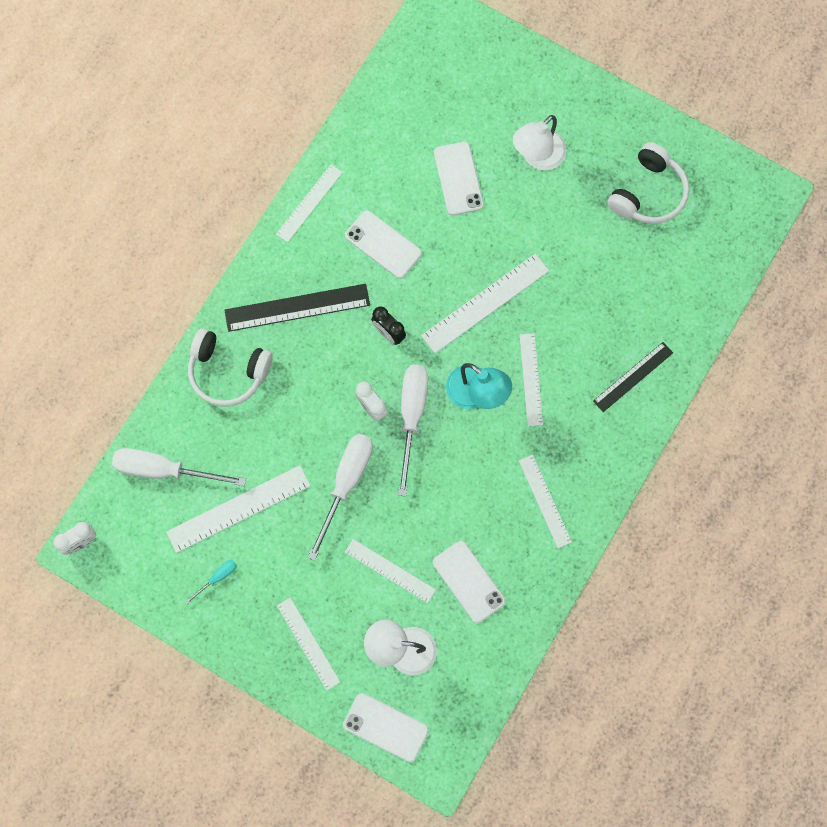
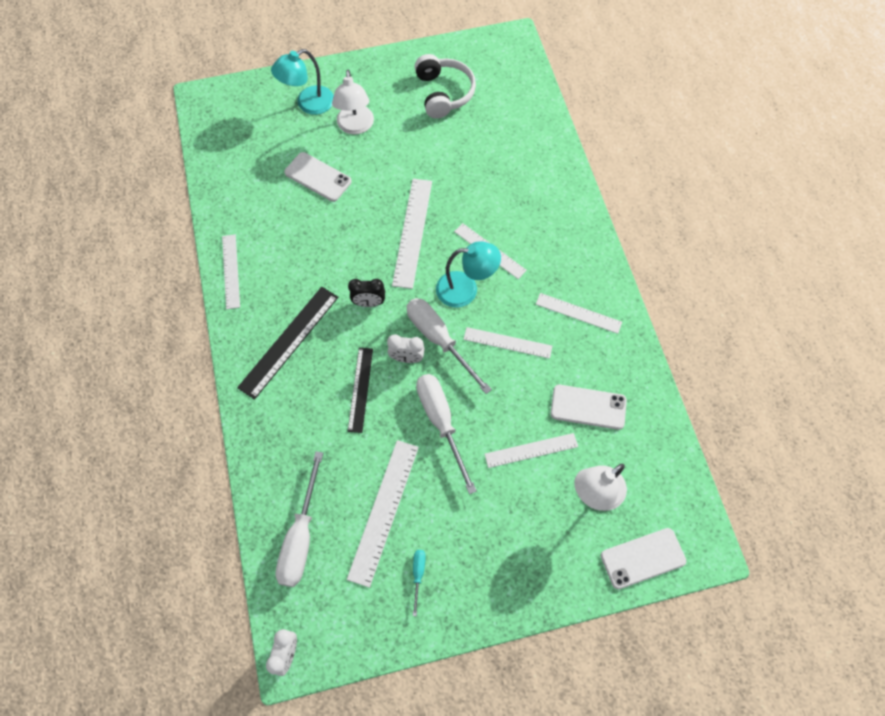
camera: 45 degrees left, 10 degrees down
white screwdriver [112,448,246,486] -> white screwdriver turned 45 degrees counterclockwise [275,451,323,587]
white headphones [188,328,273,407] -> none
white ruler [277,598,340,690] -> white ruler moved to [463,327,552,359]
white phone [345,210,422,278] -> none
black ruler [593,342,673,412] -> black ruler moved to [348,348,373,433]
none -> turquoise lamp [271,49,334,115]

